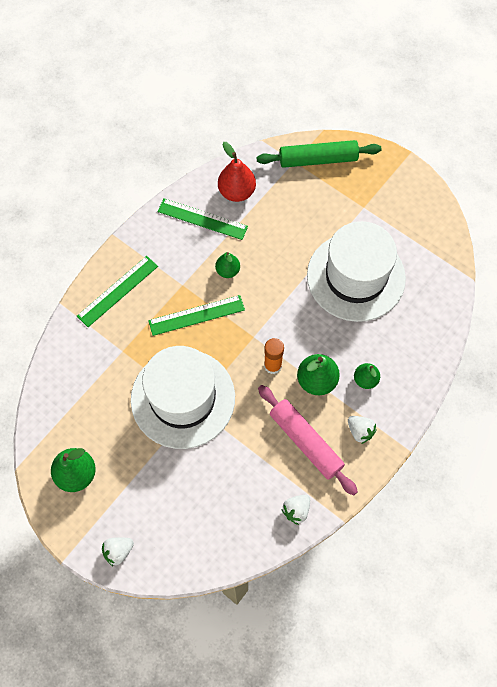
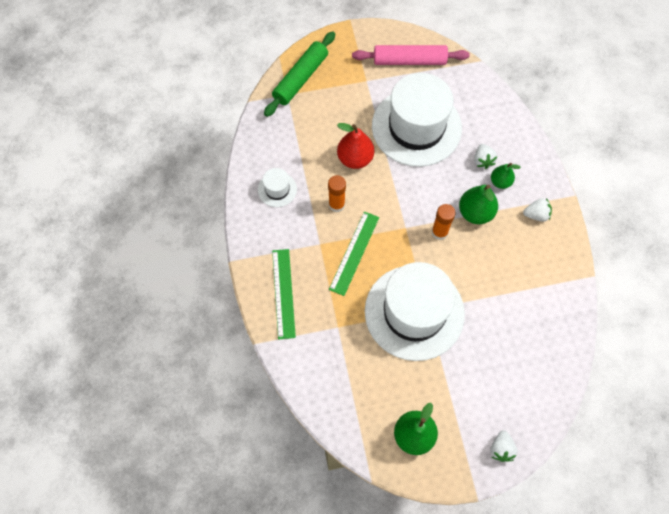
camera: 50 degrees left, 0 degrees up
green ruler [157,198,248,240] -> white hat [258,168,297,207]
green pear [215,252,240,278] -> orange glue stick [328,175,346,212]
red pear [218,142,256,202] -> red pear moved to [337,123,374,169]
pink rolling pin [258,385,358,495] -> pink rolling pin moved to [352,45,470,65]
white strawberry [281,495,310,525] -> white strawberry moved to [474,144,497,169]

